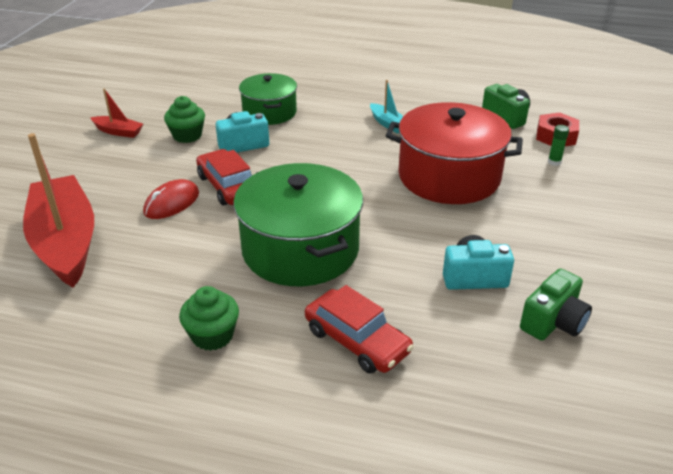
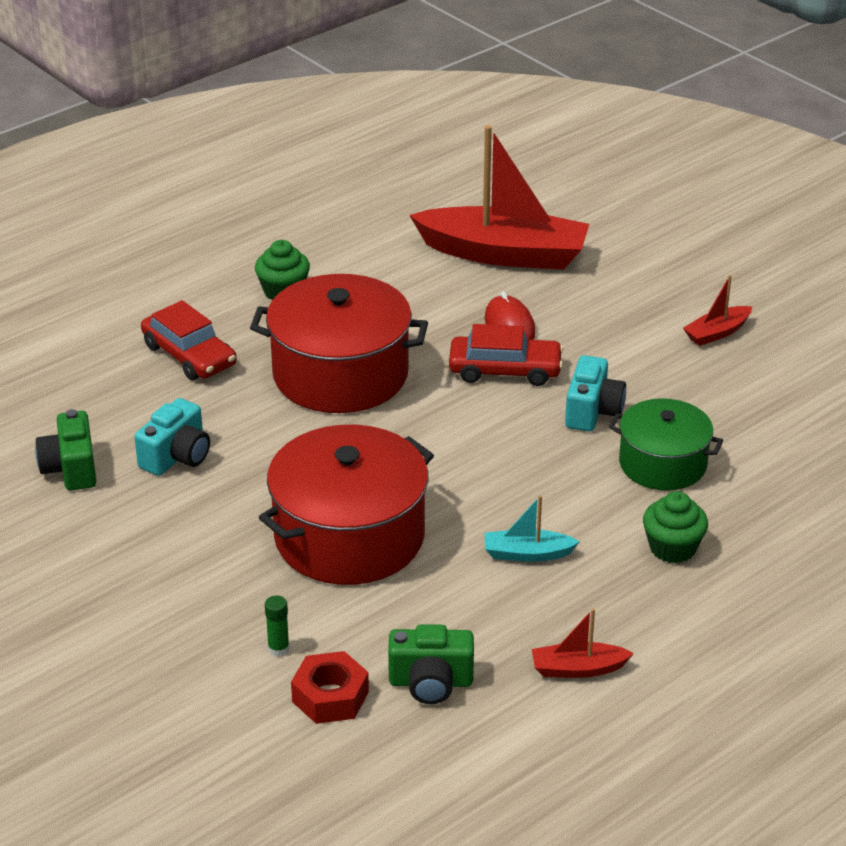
camera: 125 degrees right, 0 degrees up
green cupcake [164,96,205,143] -> green cupcake moved to [643,491,708,563]
green pot [233,163,363,286] -> red pot [250,274,428,413]
red car [305,285,414,374] -> red car turned 120 degrees counterclockwise [141,300,237,380]
none -> red boat [532,608,634,678]

